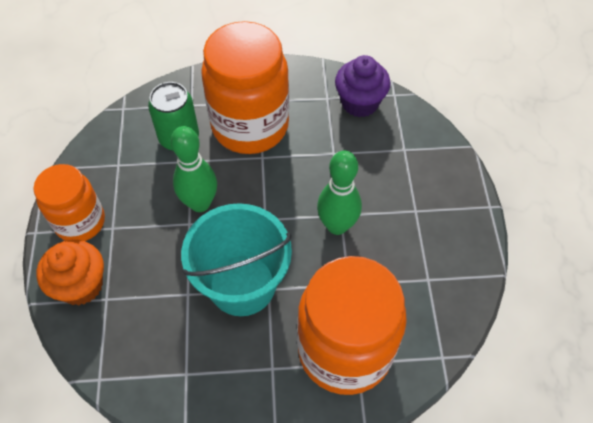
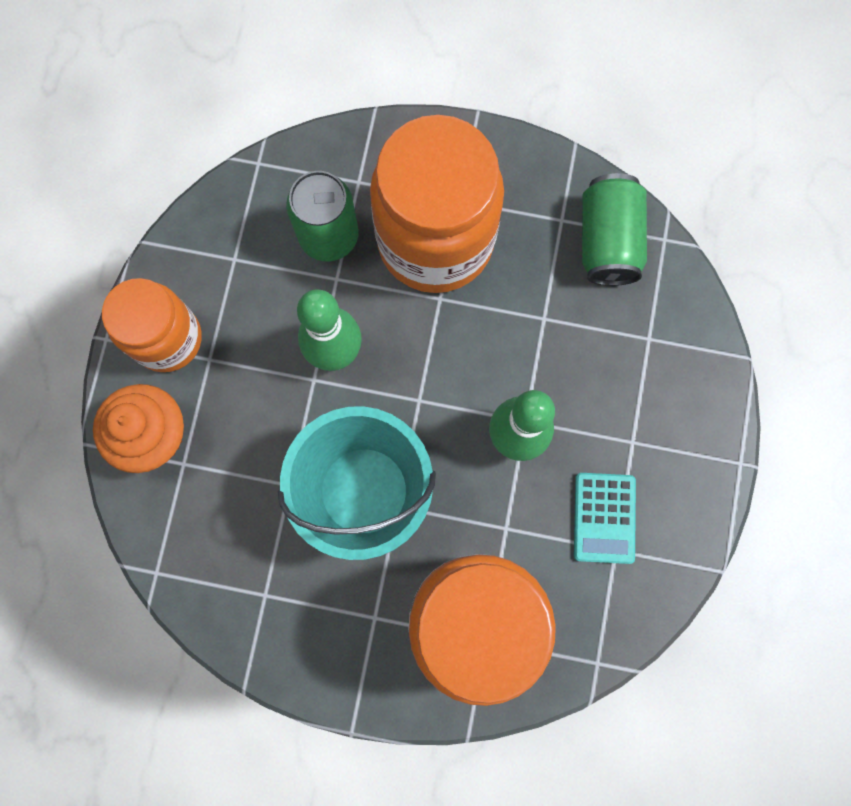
camera: 15 degrees right, 20 degrees up
purple cupcake [335,55,391,117] -> green can [582,173,647,286]
none -> turquoise calculator [574,473,636,564]

